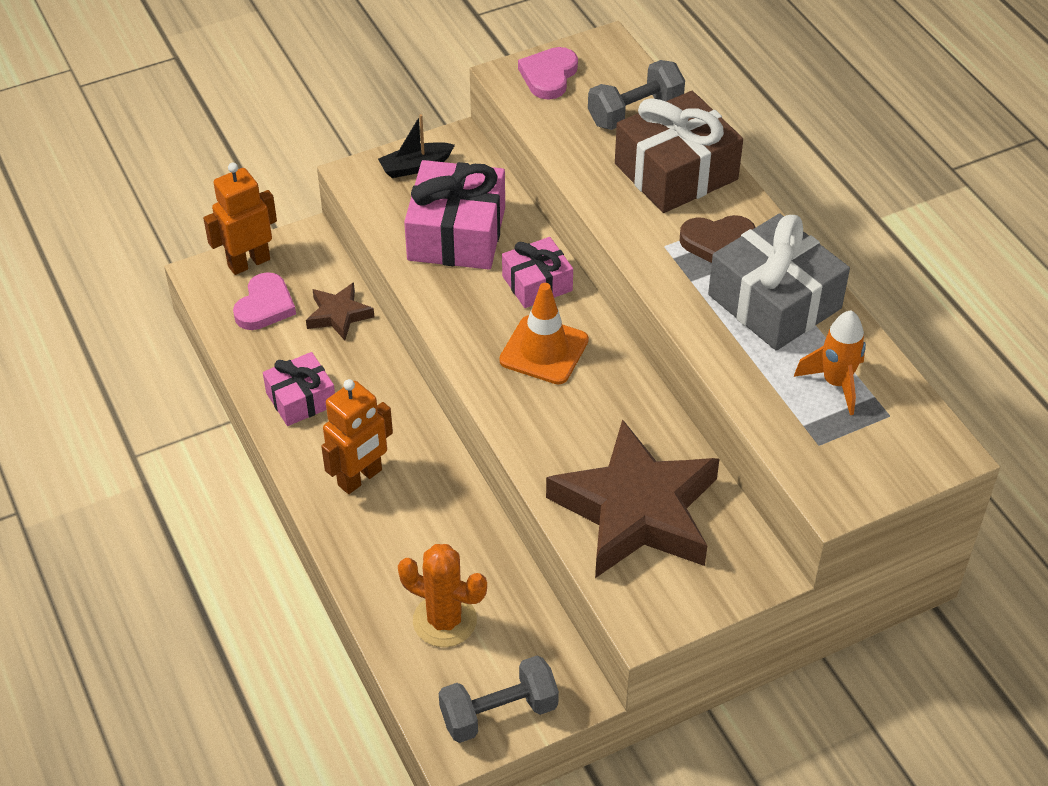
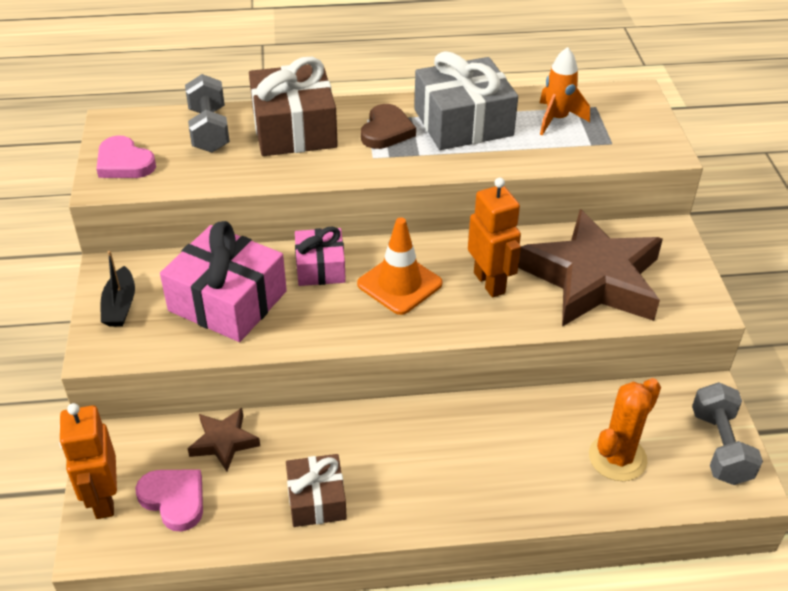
camera: 70 degrees left, 5 degrees down
pink gift [263,352,335,426] -> brown gift [286,454,347,527]
orange robot [321,379,393,494] -> orange robot moved to [468,177,521,298]

